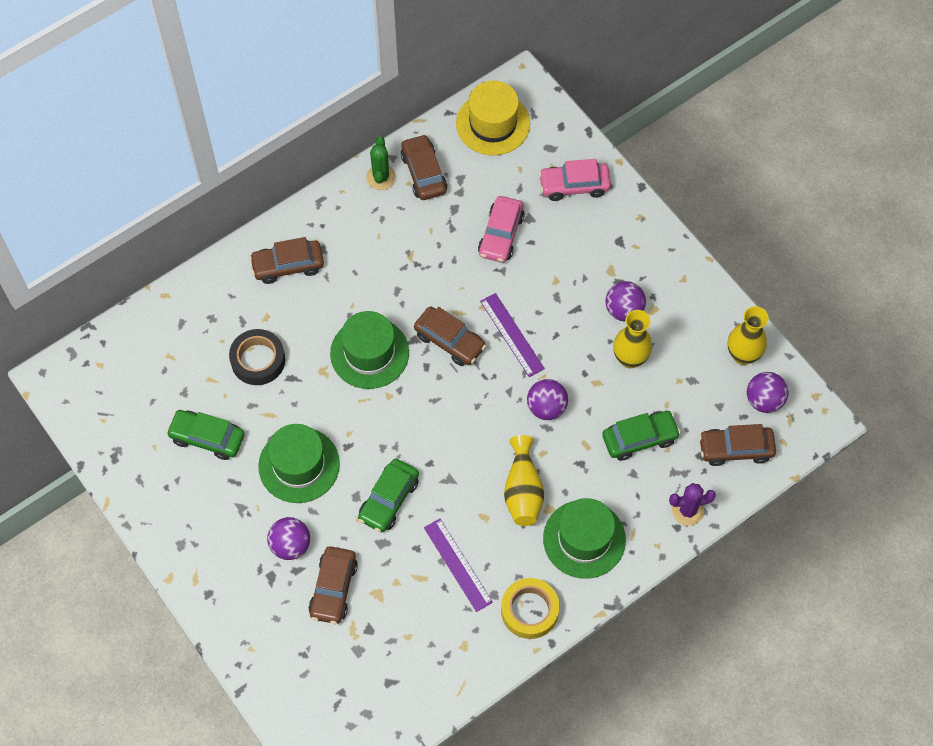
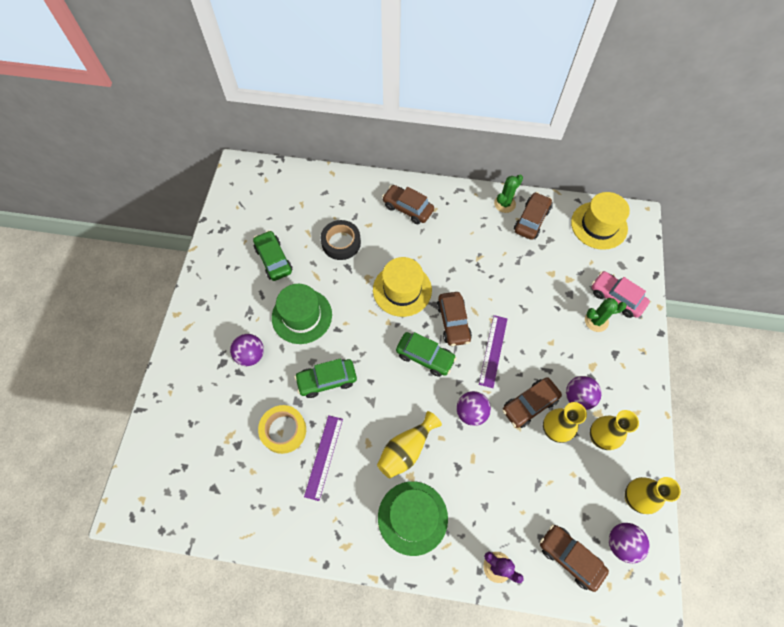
camera: 45 degrees right, 0 degrees up
brown car [309,546,358,624] -> brown car moved to [502,377,562,428]
green hat [330,311,409,389] -> yellow hat [373,257,432,317]
pink car [478,196,525,263] -> none
yellow tape [501,578,559,639] -> yellow tape moved to [258,405,306,454]
green car [602,411,681,461] -> green car moved to [396,332,457,377]
none -> green cactus [585,298,627,332]
none -> yellow vase [590,410,639,450]

